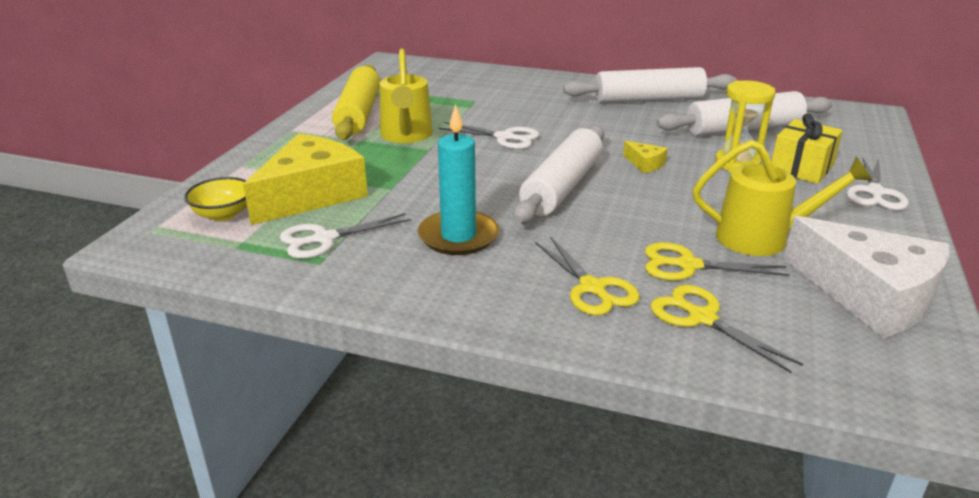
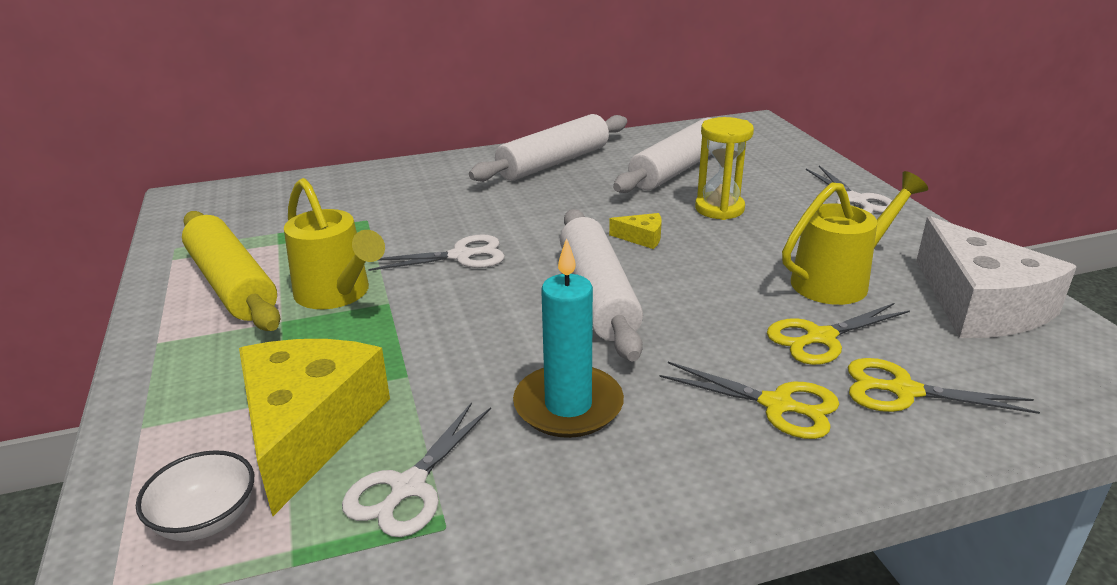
camera: 35 degrees left, 0 degrees up
yellow bowl [184,177,247,221] -> white bowl [136,450,254,541]
yellow gift [772,113,843,184] -> none
white cheese [784,216,950,339] -> white cheese turned 60 degrees clockwise [916,216,1077,338]

